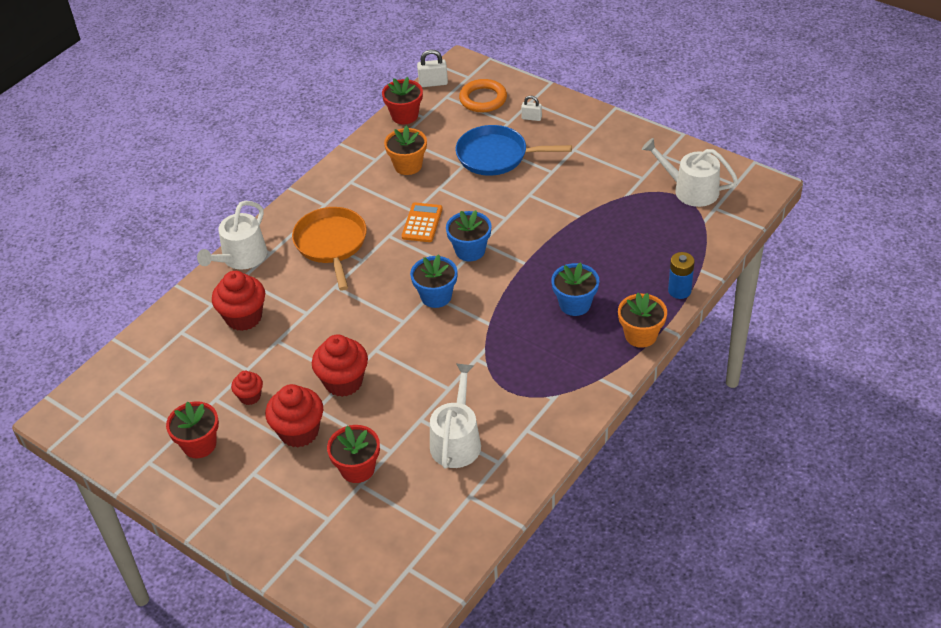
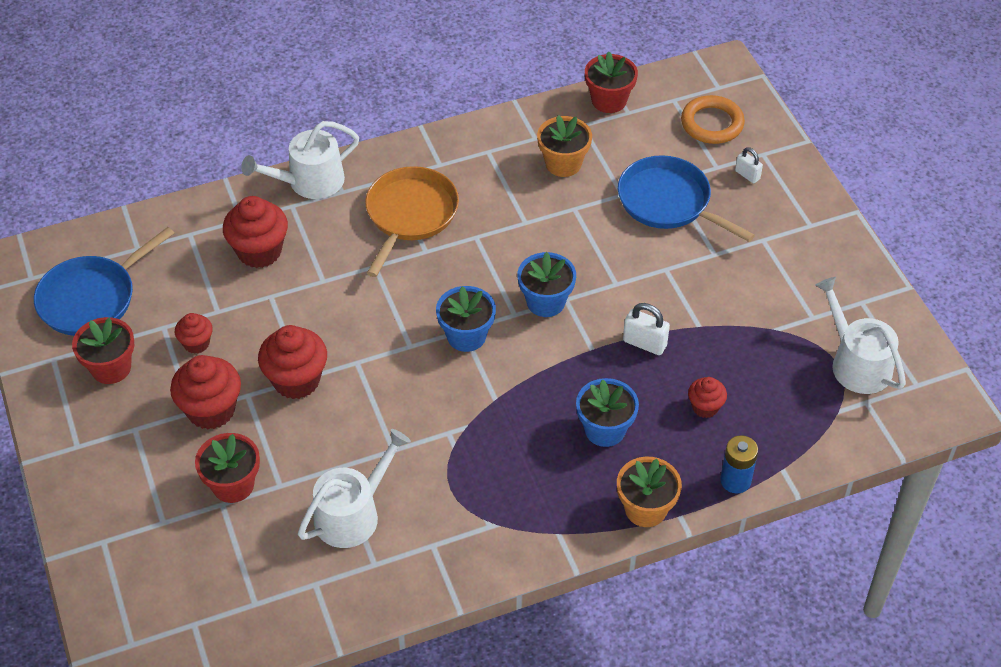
camera: 30 degrees right, 5 degrees up
orange calculator [402,202,443,242] -> none
white padlock [417,50,448,87] -> white padlock moved to [623,303,670,355]
none -> blue pan [34,227,174,336]
none -> red cupcake [688,377,727,418]

